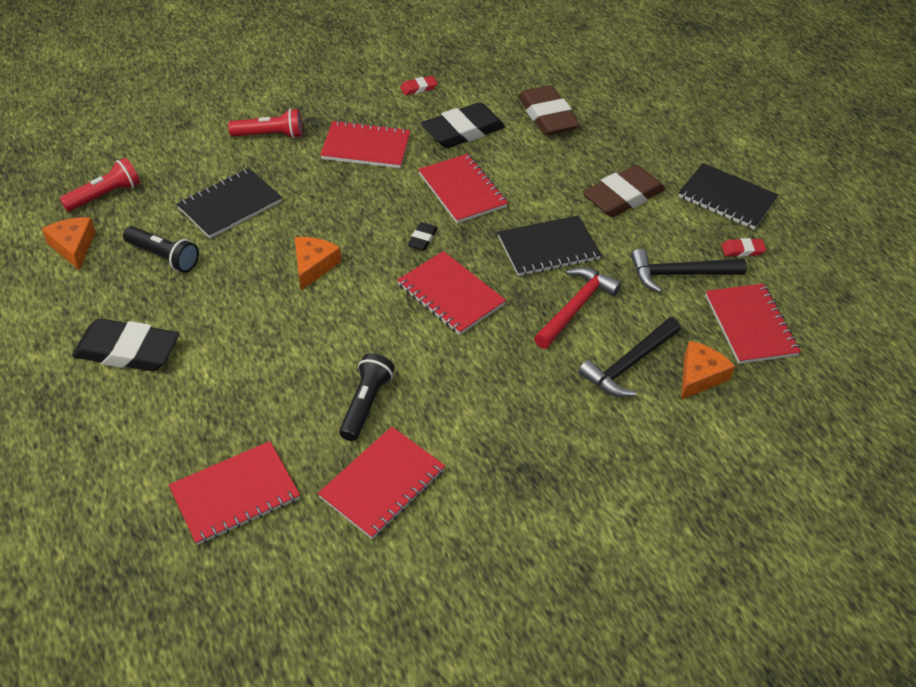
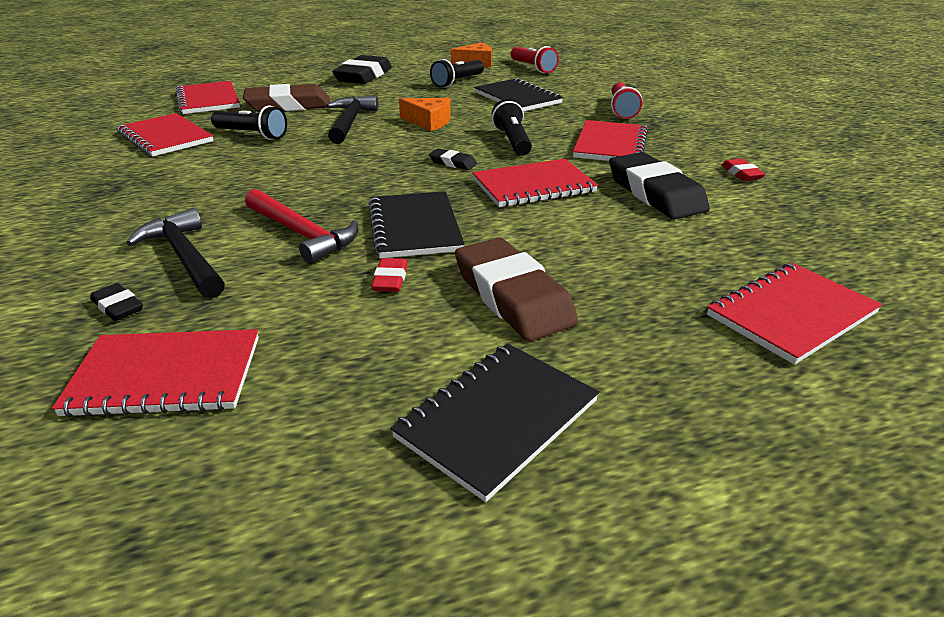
camera: 100 degrees right, 15 degrees down
red notebook [397,251,506,335] -> red notebook moved to [707,263,882,365]
brown eraser [518,85,580,136] -> brown eraser moved to [243,84,330,112]
black hammer [631,249,747,293] -> black hammer moved to [327,96,379,144]
orange cheese [681,341,735,400] -> black eraser [90,283,143,321]
red eraser [721,238,766,257] -> red eraser moved to [371,258,408,292]
none -> black flashlight [492,99,532,156]

